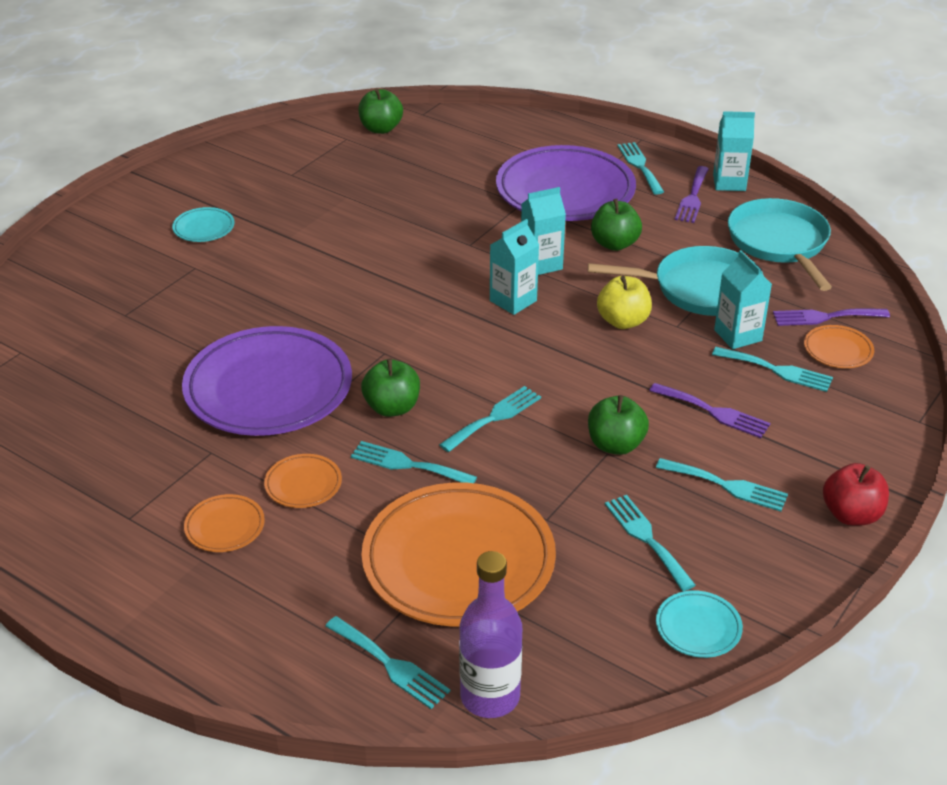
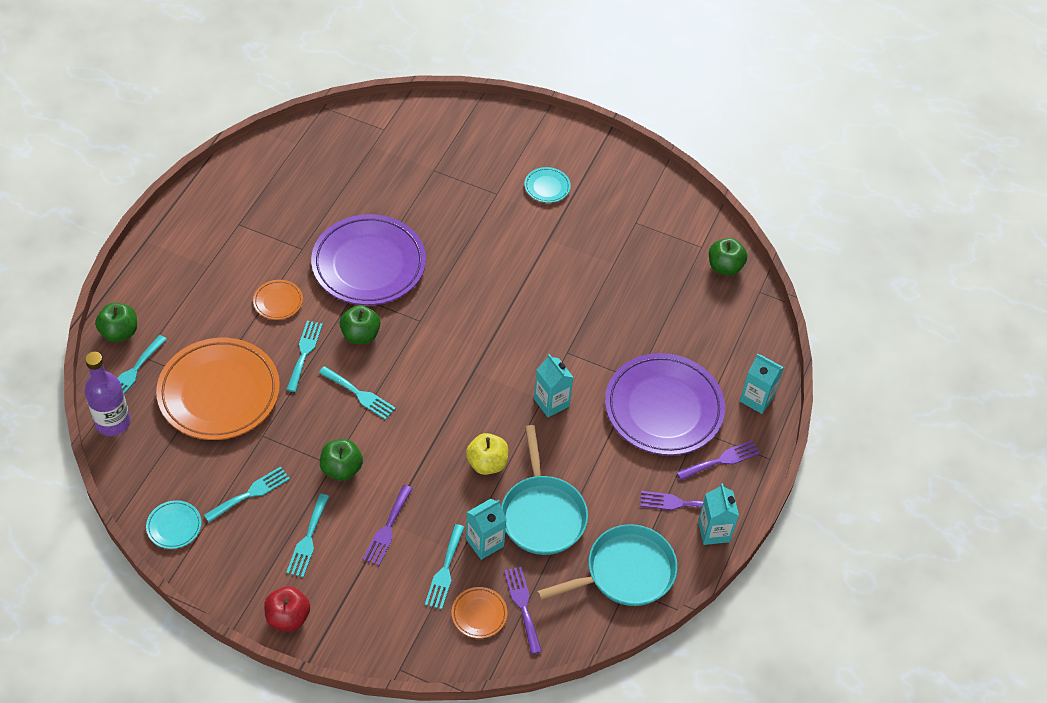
camera: 75 degrees right, 15 degrees up
orange plate [184,494,265,552] -> none
turquoise carton [490,219,539,315] -> turquoise carton moved to [740,354,784,414]
green apple [591,199,642,251] -> green apple moved to [95,303,137,342]
turquoise fork [617,142,664,195] -> purple fork [676,440,760,481]

